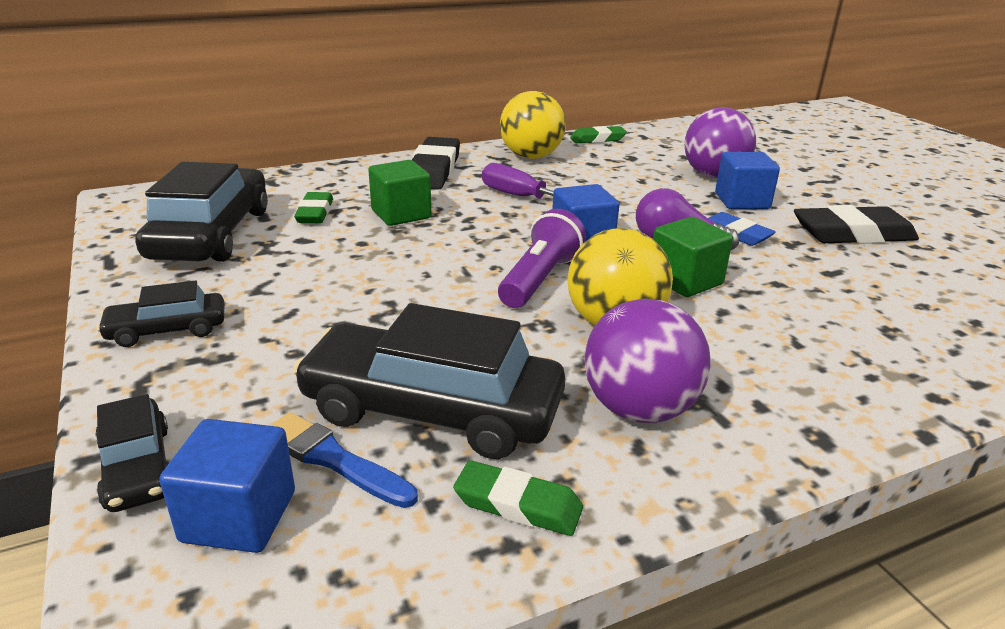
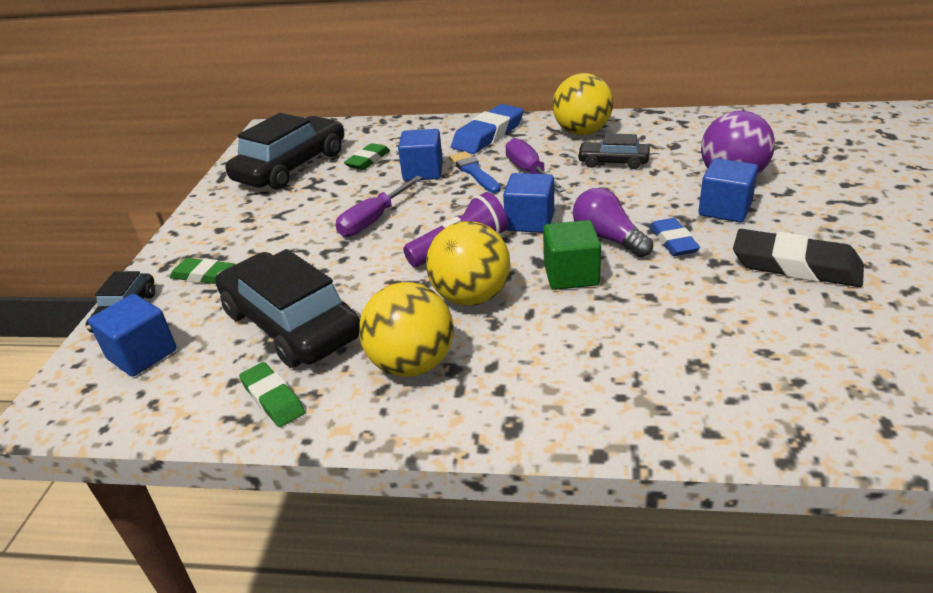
camera: 35 degrees right, 5 degrees up
black car [97,280,224,347] -> black car moved to [577,133,650,169]
blue brush [270,412,418,508] -> blue brush moved to [449,151,500,193]
green cube [368,160,432,226] -> blue cube [398,129,443,181]
black eraser [412,137,460,190] -> blue eraser [451,104,524,154]
green eraser [570,126,627,143] -> green eraser moved to [170,258,235,284]
purple ball [585,299,711,423] -> yellow ball [359,282,454,377]
none -> purple screwdriver [335,176,423,237]

